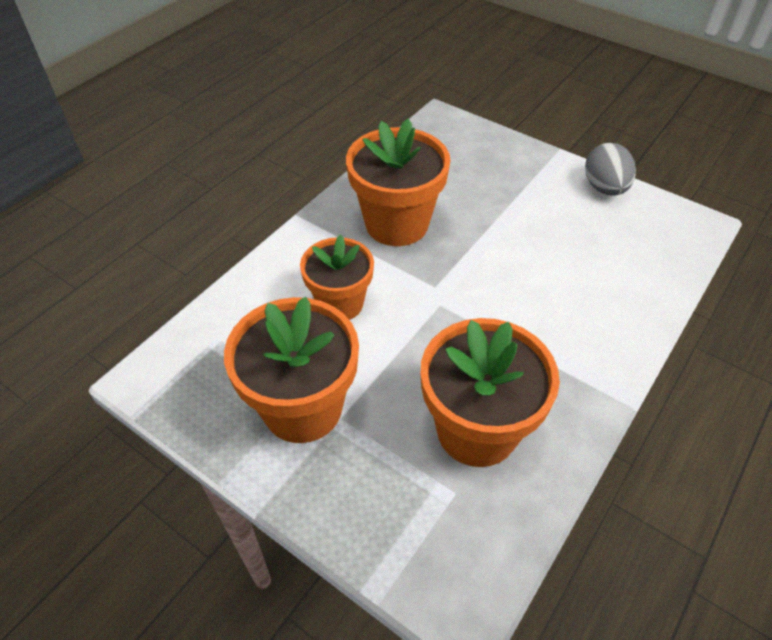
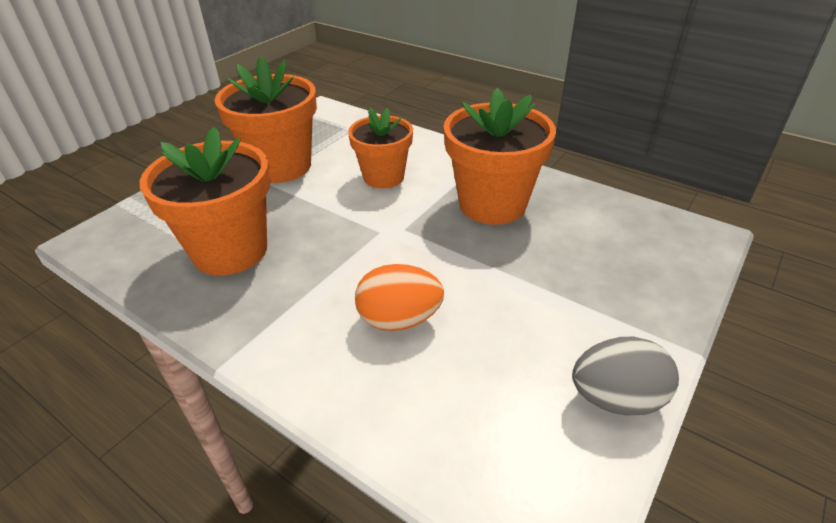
camera: 90 degrees right, 10 degrees down
none -> orange egg [355,264,444,331]

